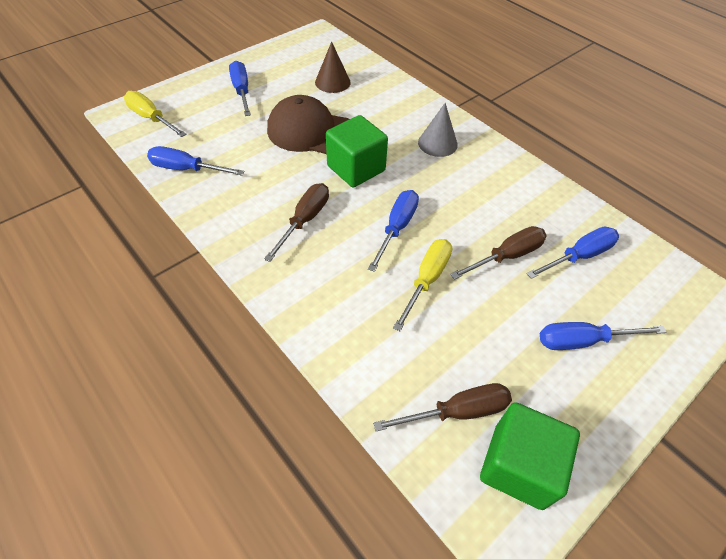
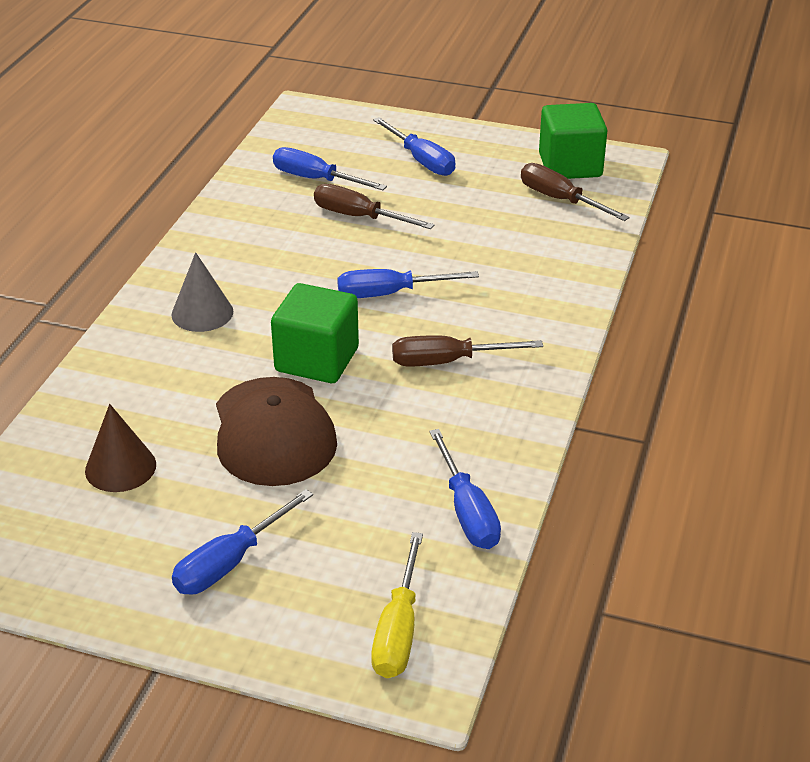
camera: 120 degrees left, 15 degrees down
yellow screwdriver [393,239,452,331] -> none

